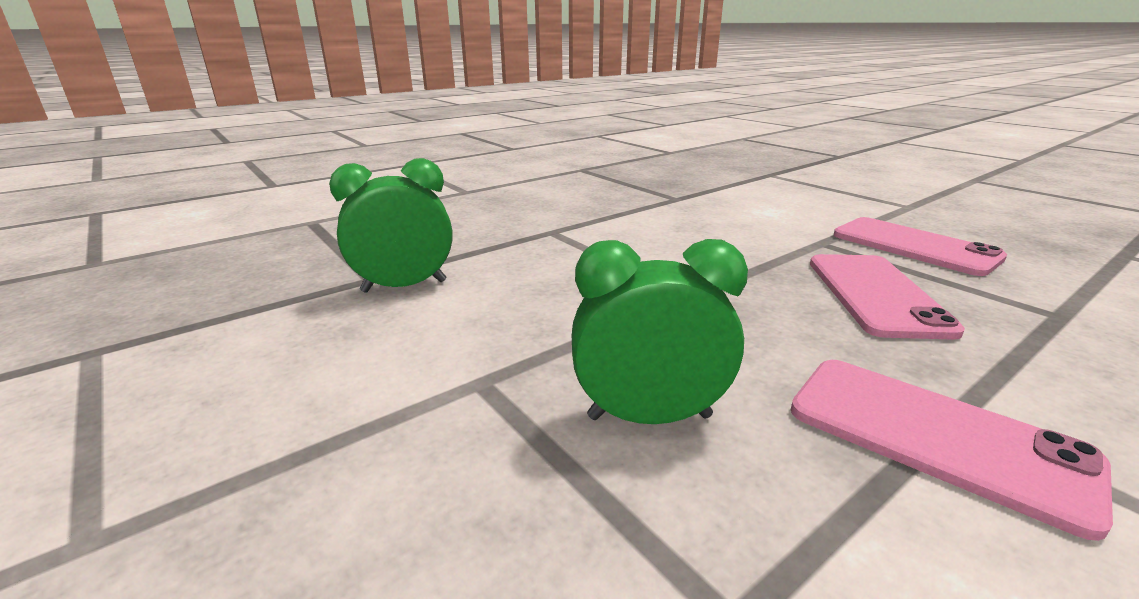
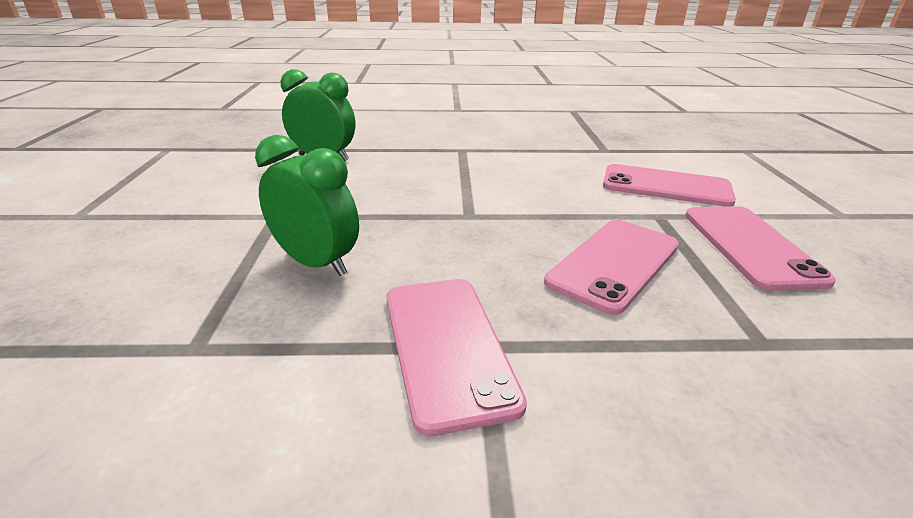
camera: 35 degrees right, 5 degrees up
none -> pink phone [603,164,736,207]

